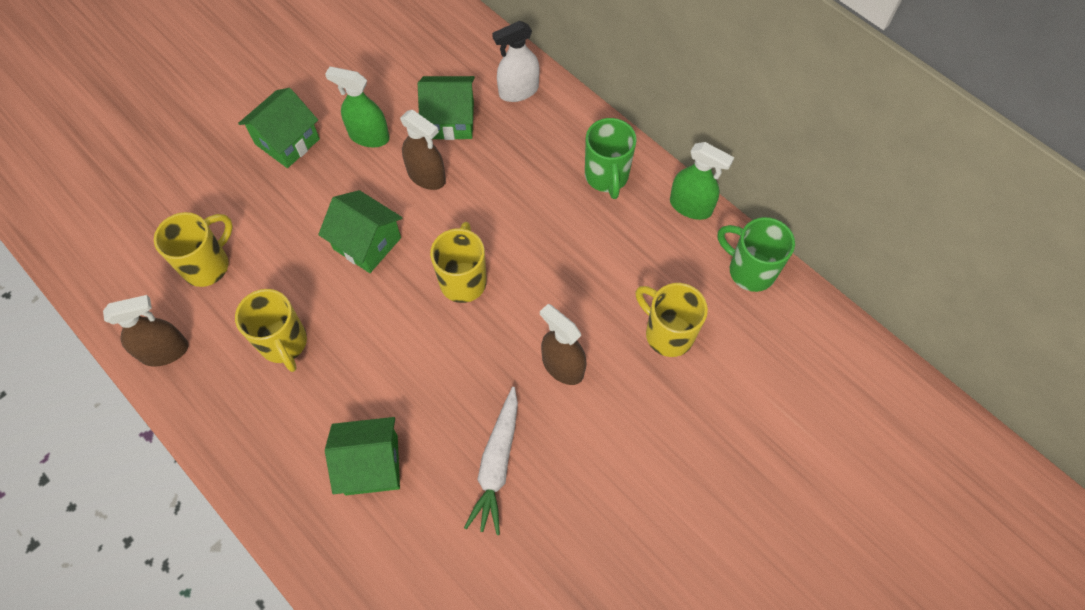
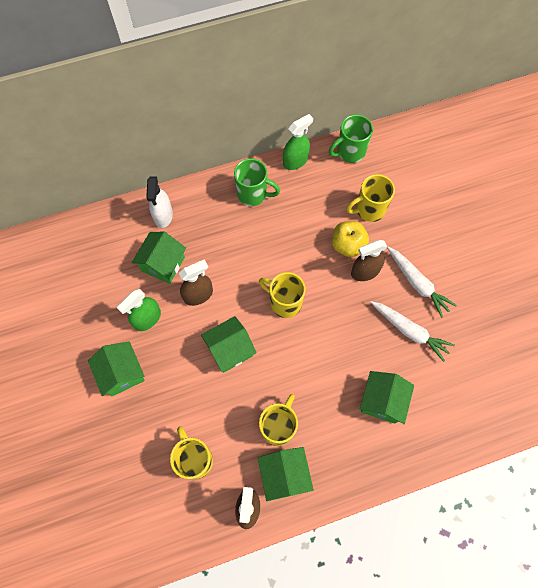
camera: 65 degrees left, 5 degrees up
yellow mug [235,289,307,372] -> yellow mug turned 60 degrees counterclockwise [259,394,298,446]
none -> green house [258,447,313,501]
none -> yellow apple [332,221,369,257]
none -> white carrot [387,247,457,318]

